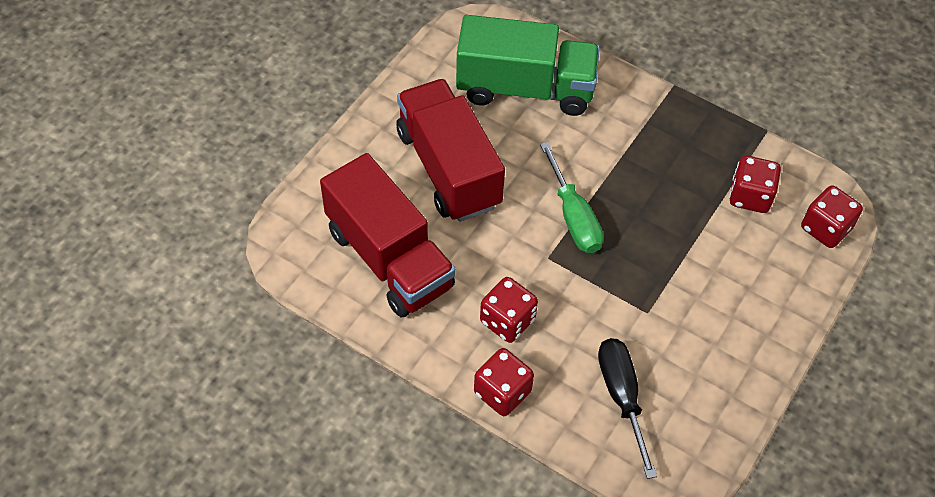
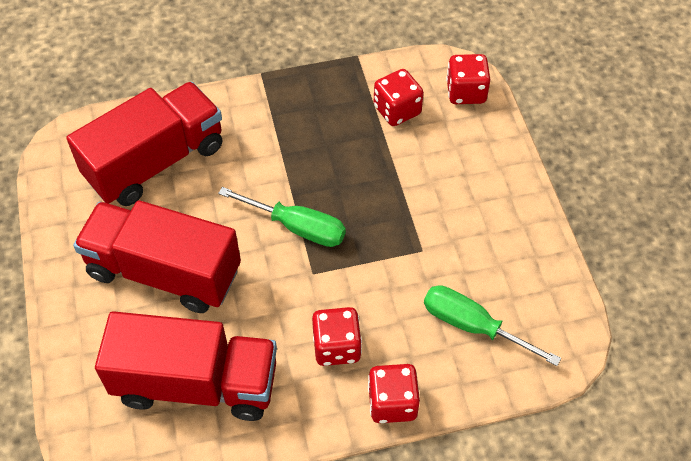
camera: 45 degrees left, 0 degrees up
green truck [456,15,600,116] -> red truck [66,82,222,206]
black screwdriver [598,338,657,479] -> green screwdriver [424,285,561,366]

